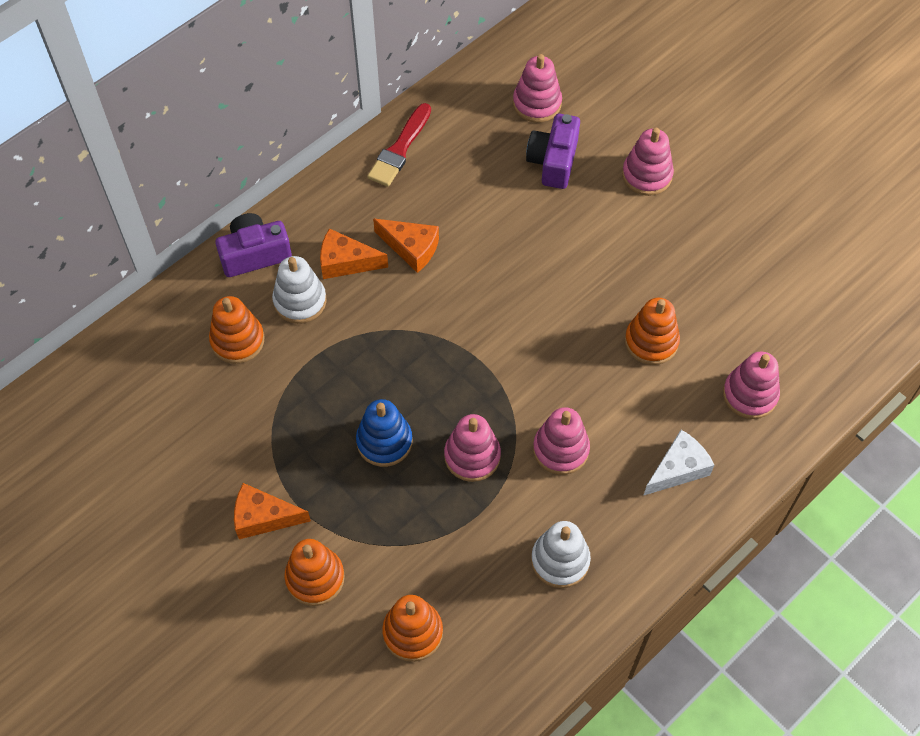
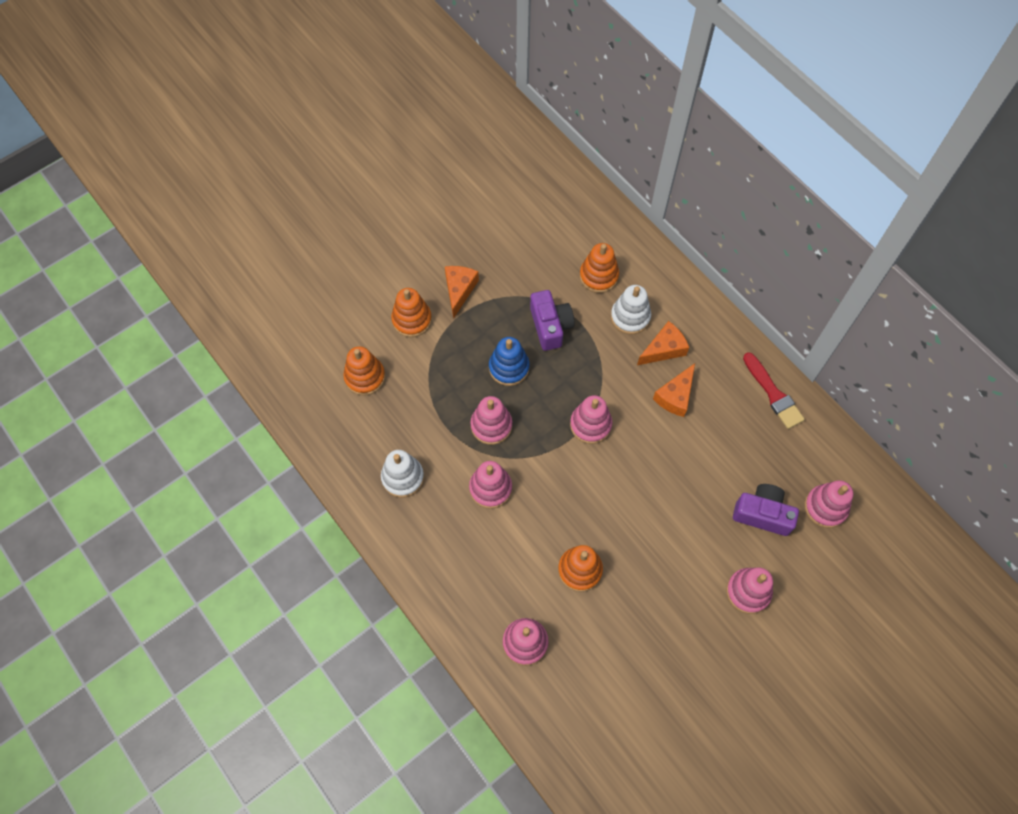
camera: 95 degrees right, 5 degrees up
purple camera [215,213,292,277] -> purple camera moved to [530,290,575,351]
orange cheese [320,228,388,279] -> orange cheese turned 45 degrees clockwise [637,321,689,365]
red brush [367,103,431,187] -> red brush turned 150 degrees counterclockwise [743,352,805,429]
white cheese [643,430,714,496] -> none
none -> pink stacking toy [570,395,612,444]

